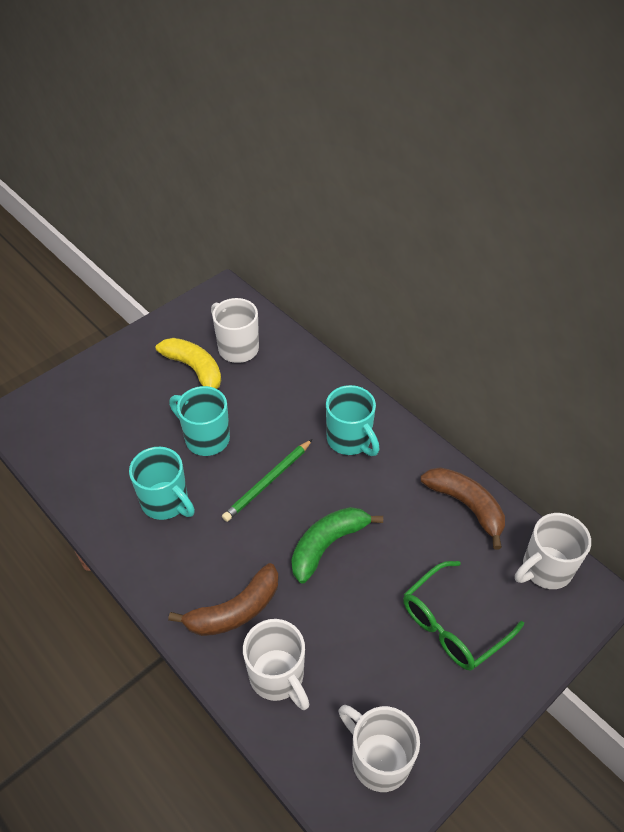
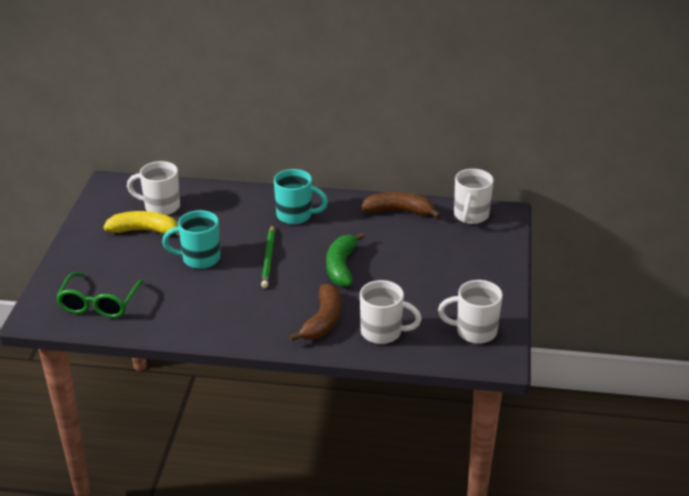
camera: 40 degrees left, 15 degrees down
turquoise mug [129,447,195,520] -> none
green glasses [403,561,524,671] -> green glasses moved to [56,272,145,318]

